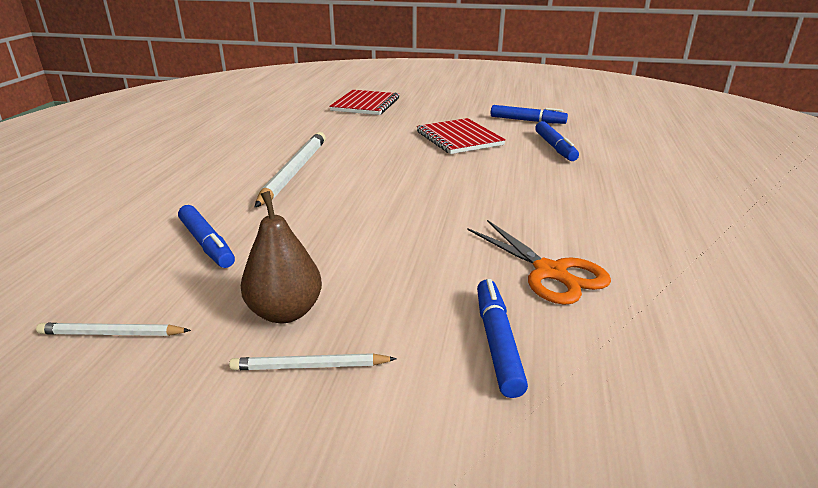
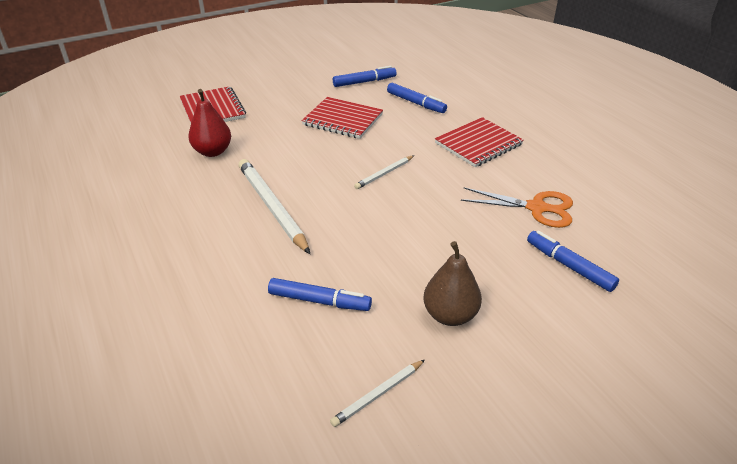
camera: 40 degrees left, 10 degrees up
white pencil [229,353,397,370] -> white pencil moved to [354,155,414,189]
none -> red pear [188,89,231,157]
none -> red notebook [435,117,524,167]

